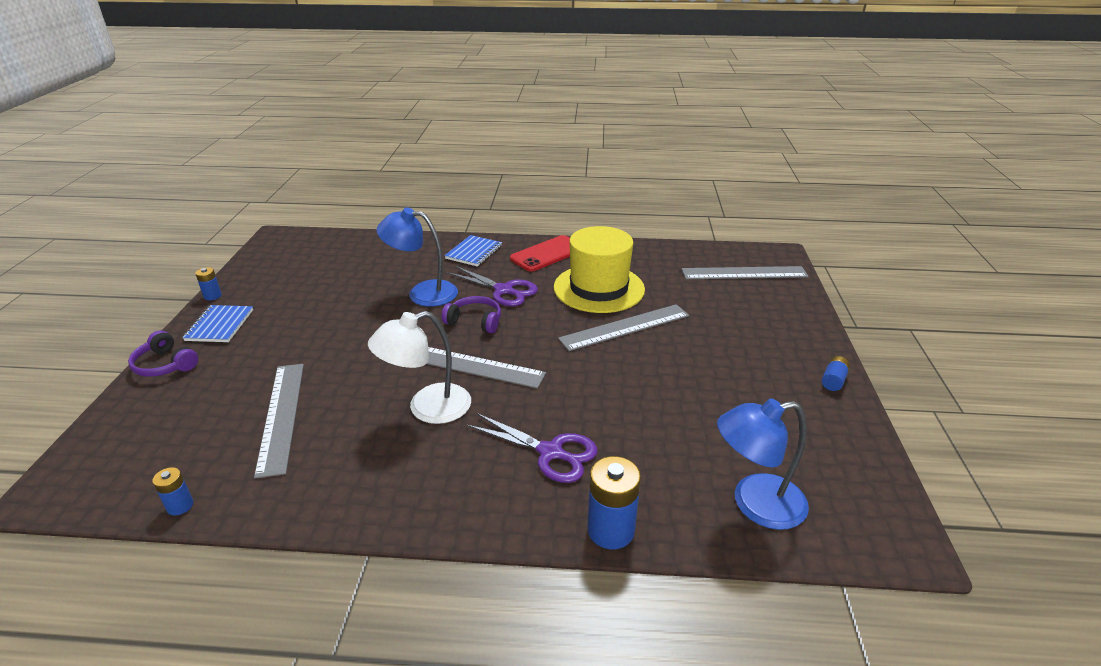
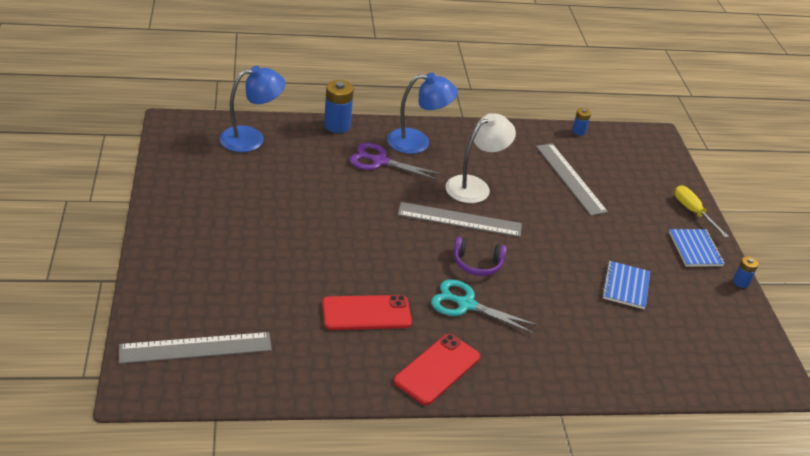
camera: 165 degrees right, 5 degrees up
purple headphones [128,331,198,377] -> yellow screwdriver [675,185,729,238]
blue lamp [377,207,458,306] -> blue lamp moved to [387,73,458,154]
blue notebook [444,235,502,267] -> blue notebook moved to [602,261,650,309]
purple scissors [448,266,538,306] -> turquoise scissors [431,279,538,334]
yellow hat [554,226,645,313] -> red phone [322,295,412,330]
grey ruler [558,304,689,351] -> none
blue battery [822,356,850,391] -> none

